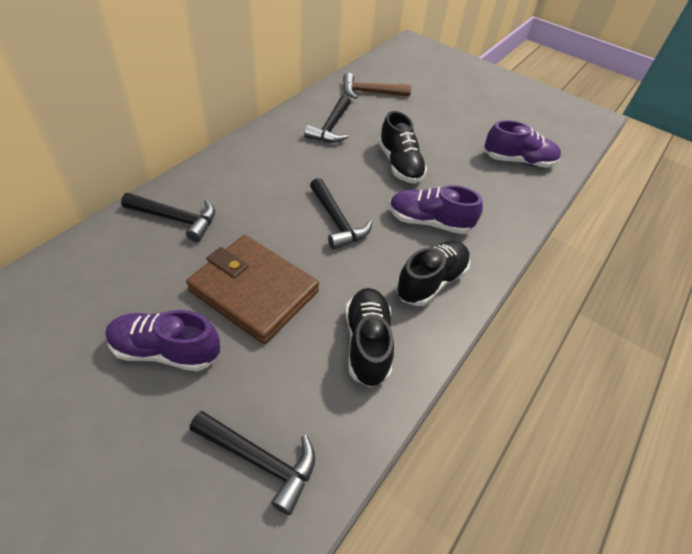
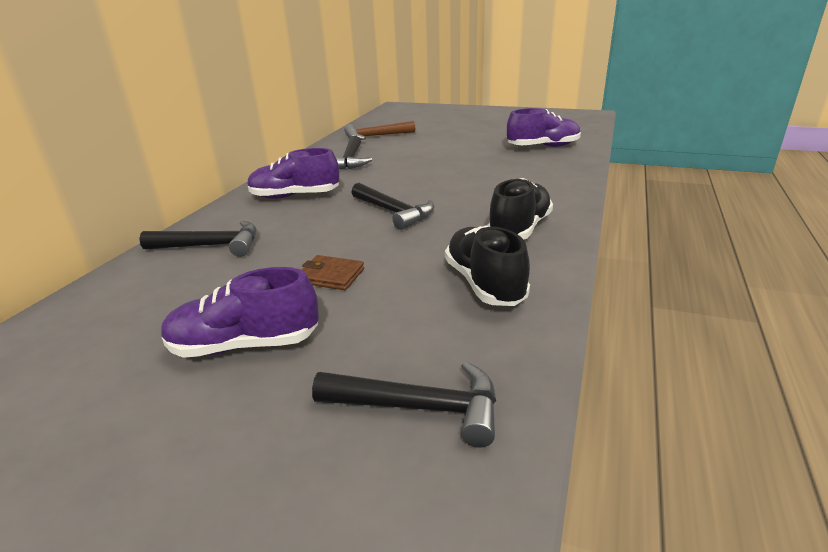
camera: 10 degrees left, 20 degrees down
brown wallet [186,235,319,344] -> brown wallet [302,255,364,290], size x0.44
black shoe [378,111,427,183] -> none
purple shoe [389,185,483,234] -> purple shoe moved to [247,148,339,199]

